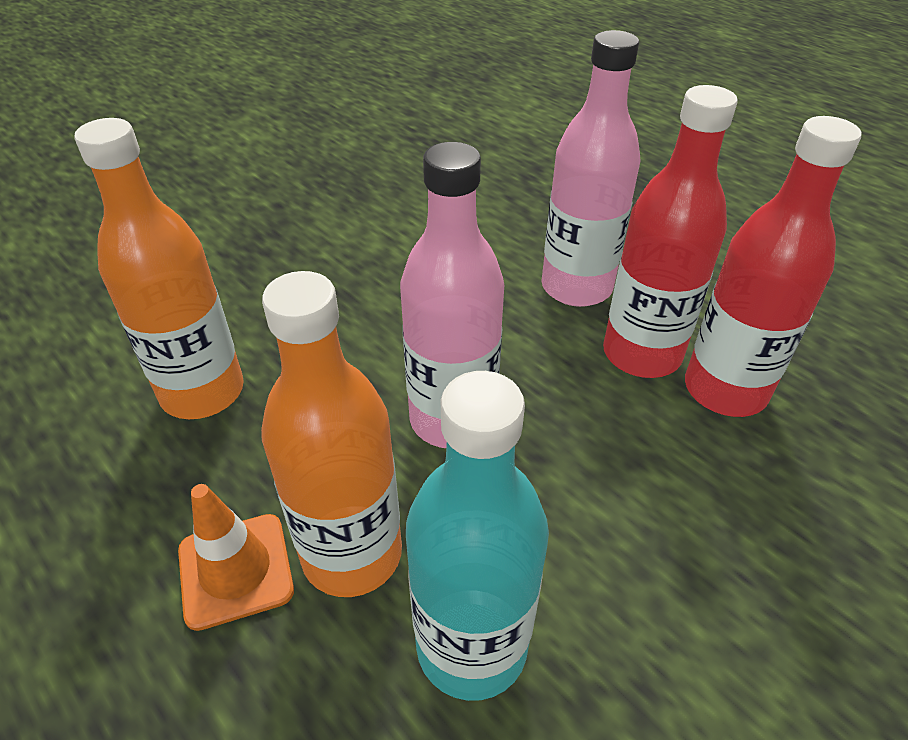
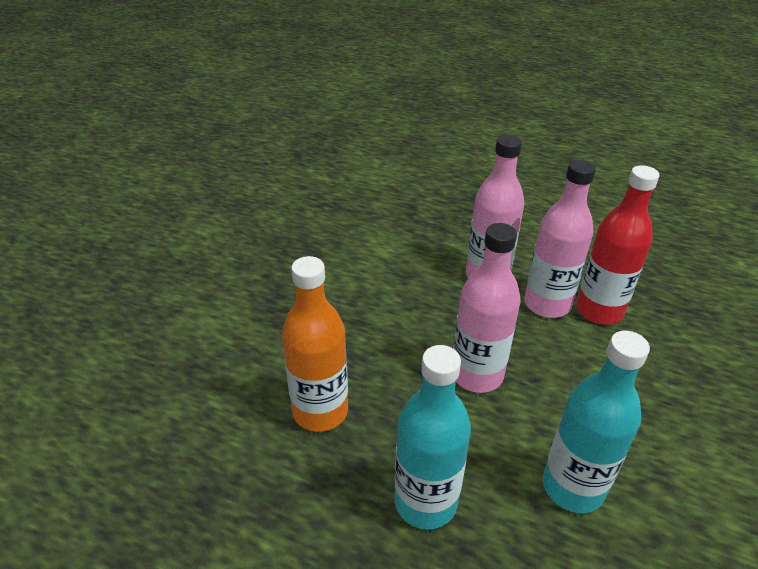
camera: 25 degrees left, 5 degrees down
orange traffic cone [178,484,294,631] -> turquoise bottle [394,345,471,530]
orange bottle [261,271,402,597] -> none
red bottle [603,85,738,378] -> pink bottle [524,160,596,318]

